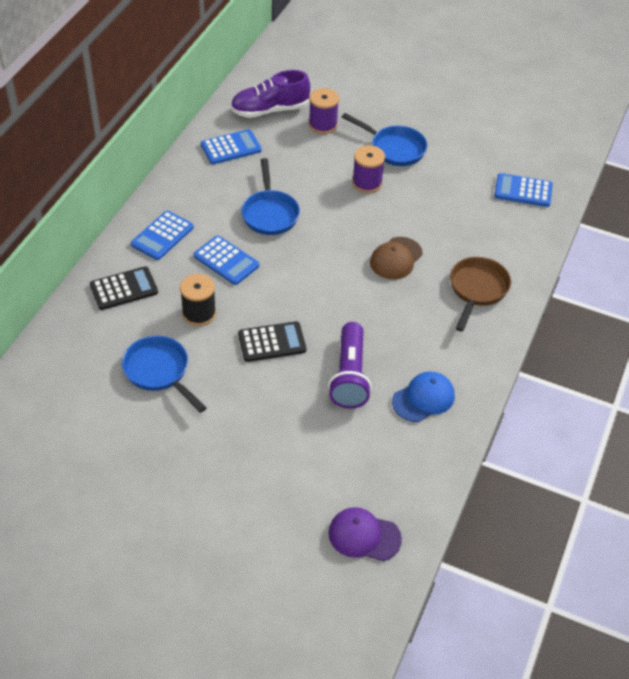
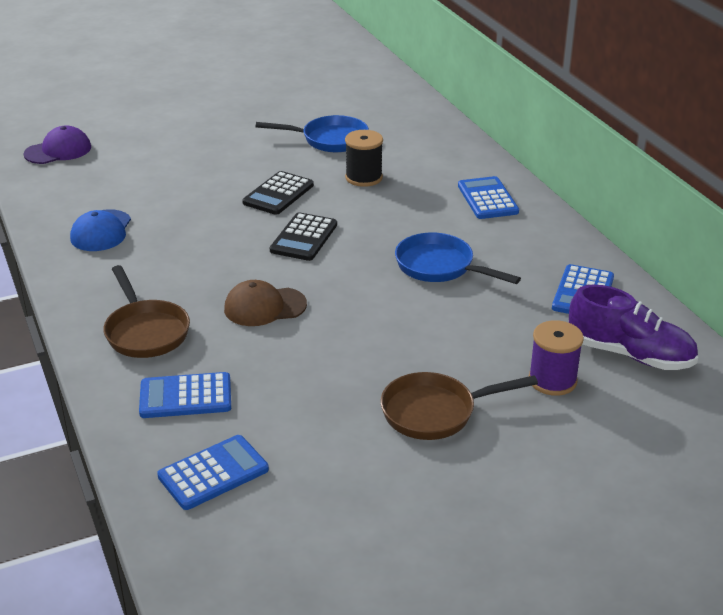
camera: 135 degrees right, 15 degrees down
black calculator [90,266,158,310] -> black calculator moved to [270,212,337,261]
blue calculator [194,236,259,285] -> blue calculator moved to [139,372,231,418]
purple shoe [231,70,310,118] -> purple shoe turned 90 degrees clockwise [568,285,698,370]
purple flashlight [328,322,372,409] -> none
blue pan [342,113,427,166] -> brown pan [381,372,538,440]
purple spool [352,145,385,193] -> none
brown cap [370,237,423,279] -> brown cap turned 90 degrees counterclockwise [224,280,307,326]

